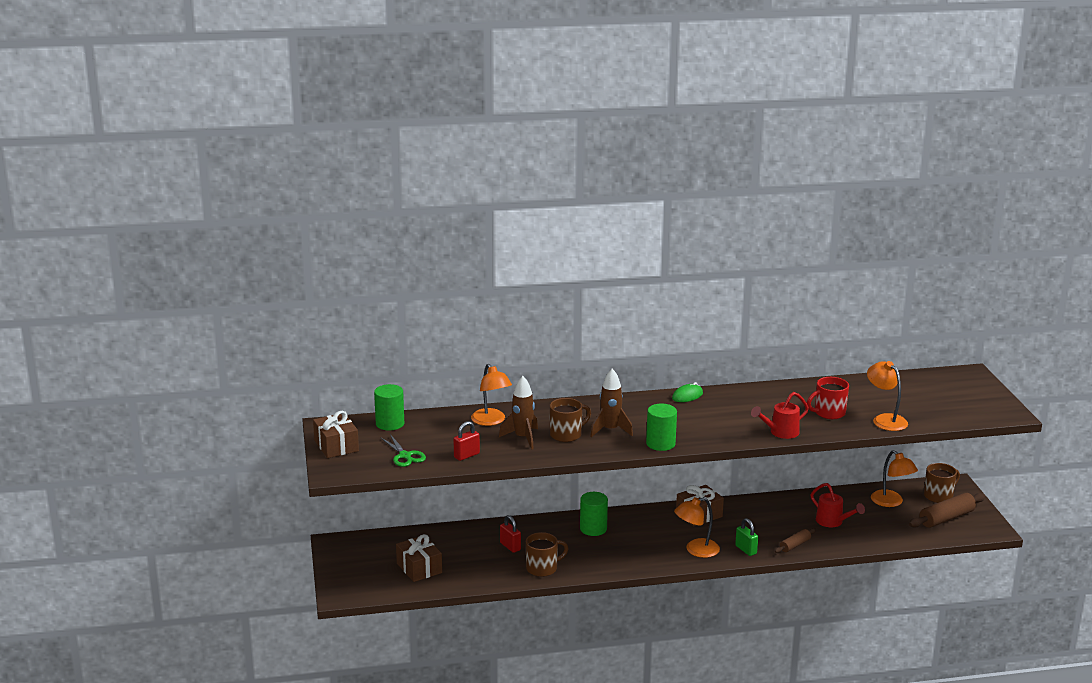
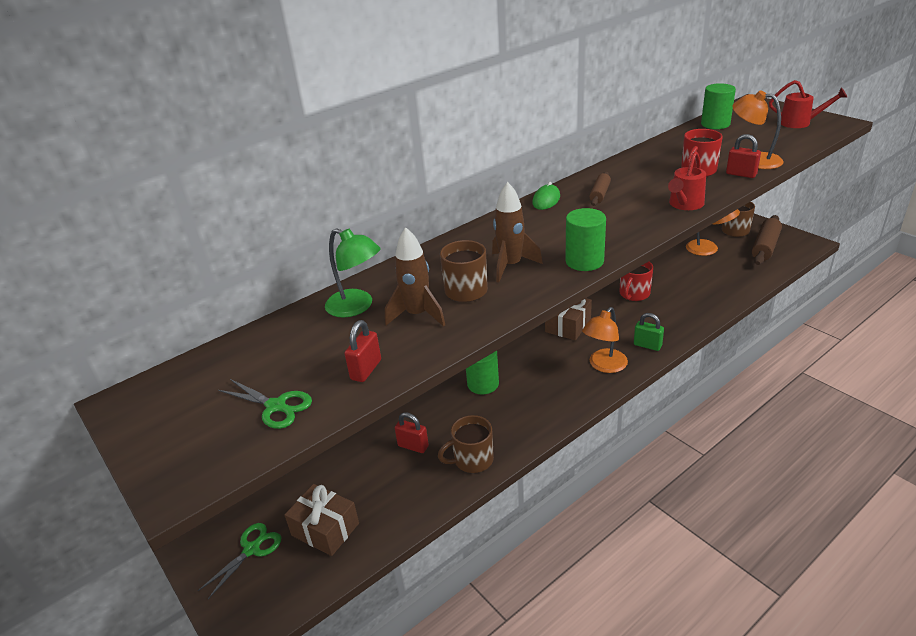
camera: 25 degrees left, 10 degrees up
brown gift [313,411,359,458] -> none
green cylinder [374,384,404,431] -> green cylinder moved to [701,83,736,129]
orange lamp [471,364,512,426] -> green lamp [325,228,381,317]
brown mug [526,532,569,577] -> brown mug turned 150 degrees counterclockwise [438,415,494,473]
brown rolling pin [775,528,816,553] -> brown rolling pin moved to [589,172,611,206]
red watering can [811,483,865,527] -> red watering can moved to [769,80,848,128]
none -> green scissors [198,523,281,599]
none -> red mug [620,261,653,301]
none -> red padlock [726,134,761,178]

